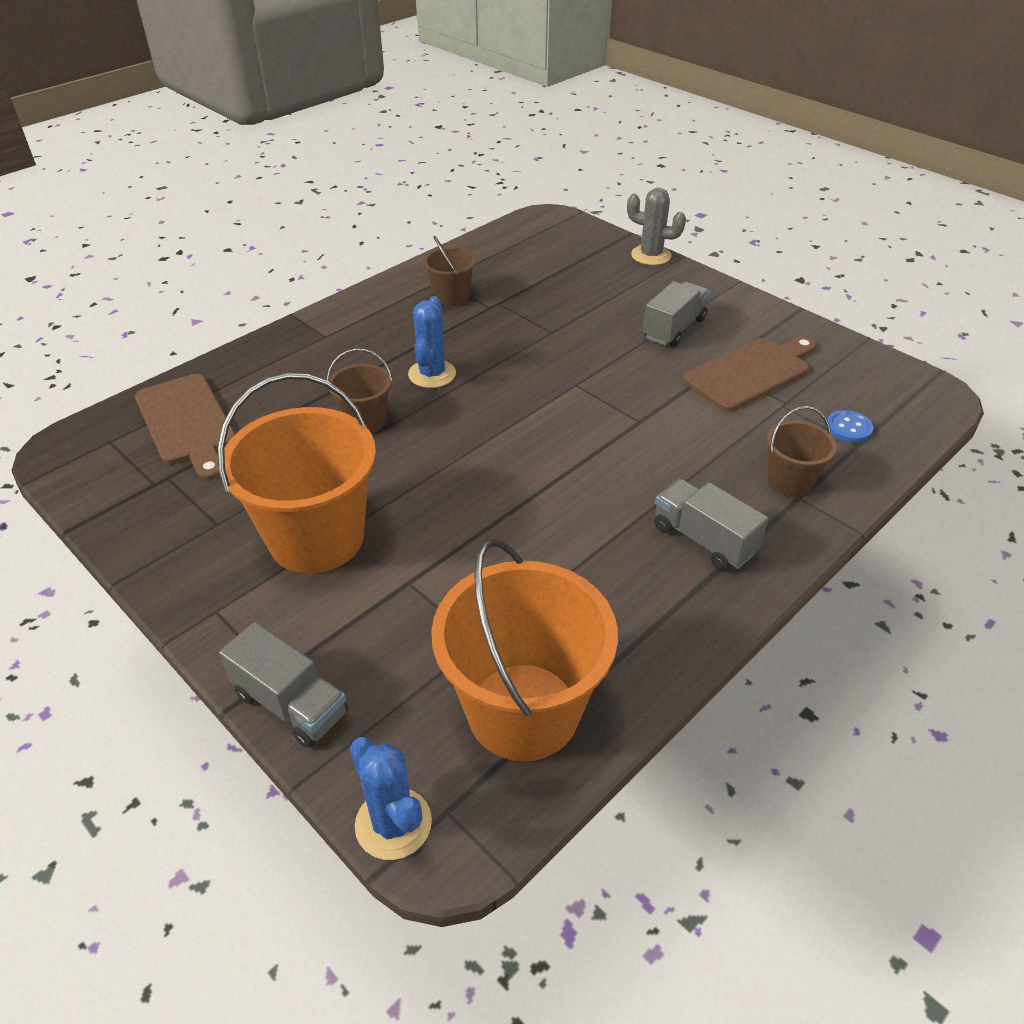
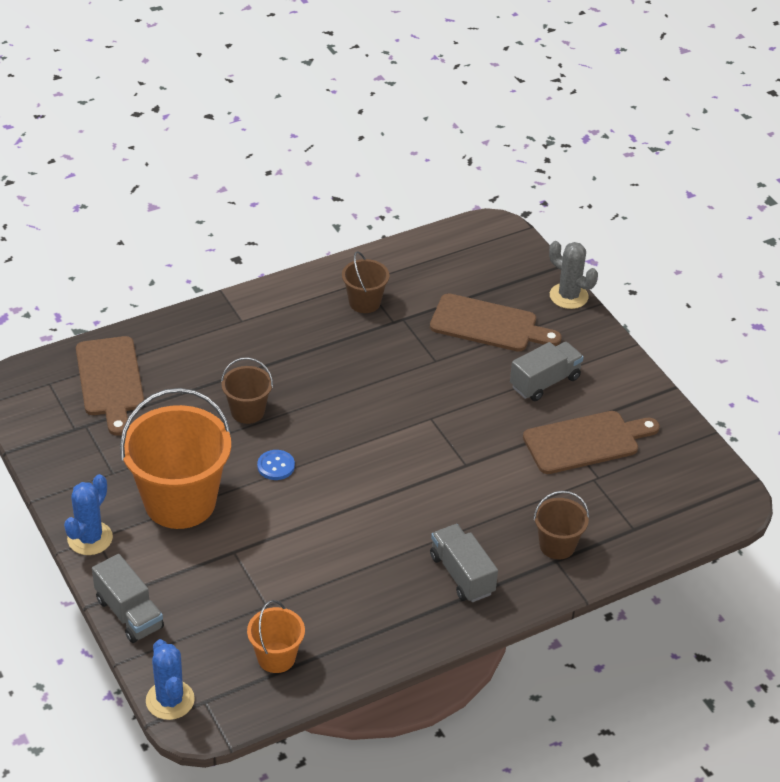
camera: 15 degrees right, 0 degrees up
blue cactus [408,296,456,388] -> blue cactus moved to [64,474,113,555]
orange bucket [431,539,618,761] -> orange bucket [247,600,305,673], size x0.50
blue button [826,410,873,443] -> blue button moved to [257,450,295,480]
none -> brown cutting board [430,293,562,352]

